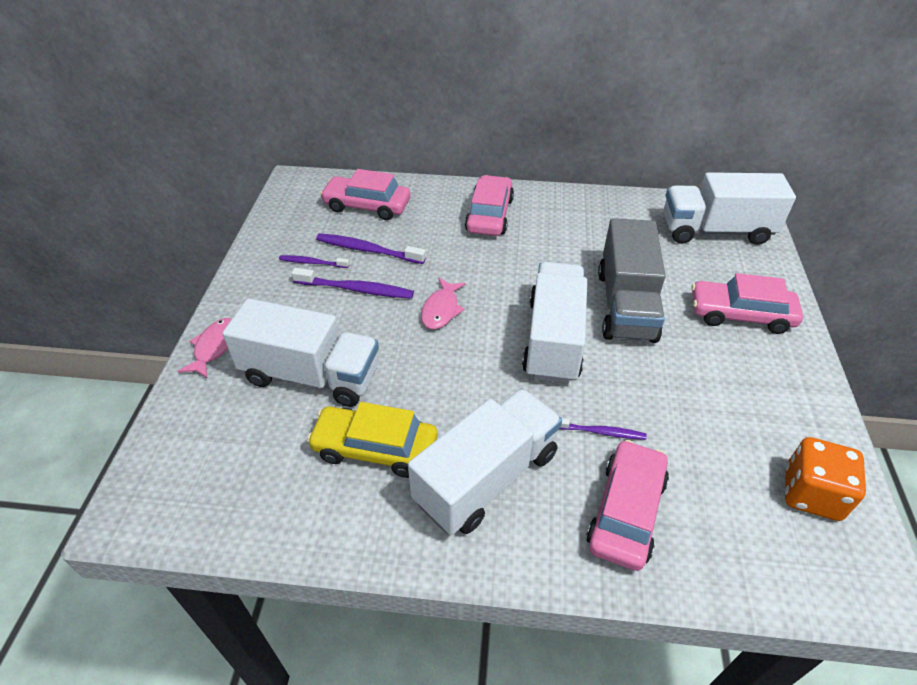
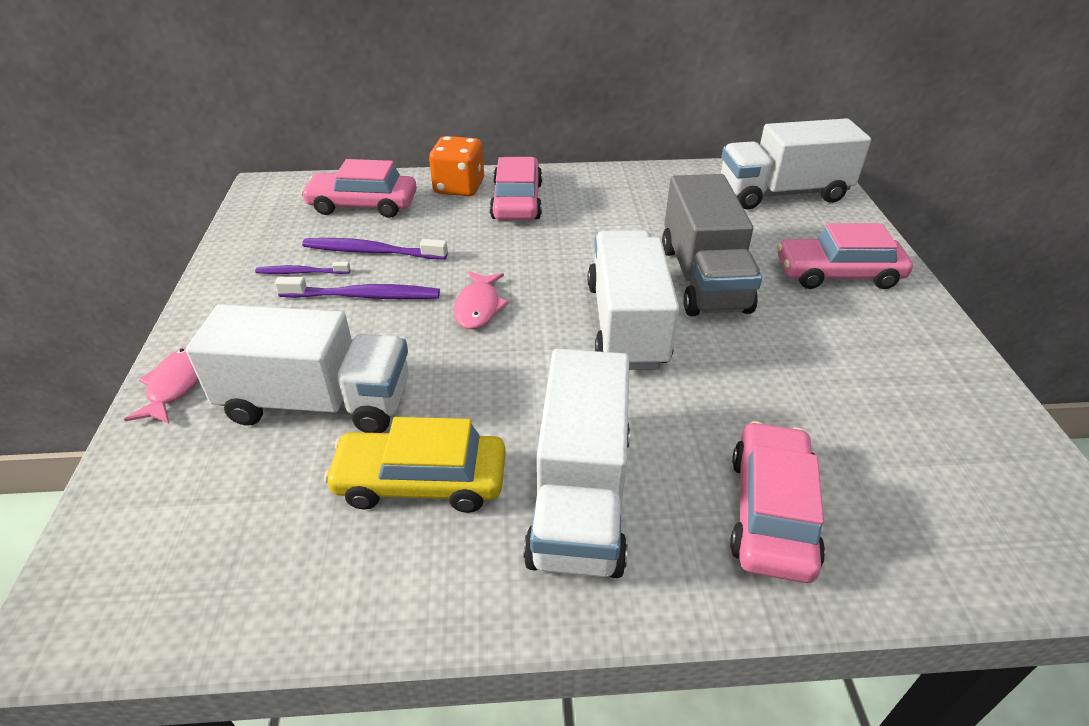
camera: 10 degrees left, 5 degrees down
white truck [408,388,562,535] -> white truck turned 150 degrees clockwise [523,349,630,578]
purple toothbrush [560,418,647,440] -> none
orange dice [785,437,866,521] -> orange dice moved to [429,136,484,196]

